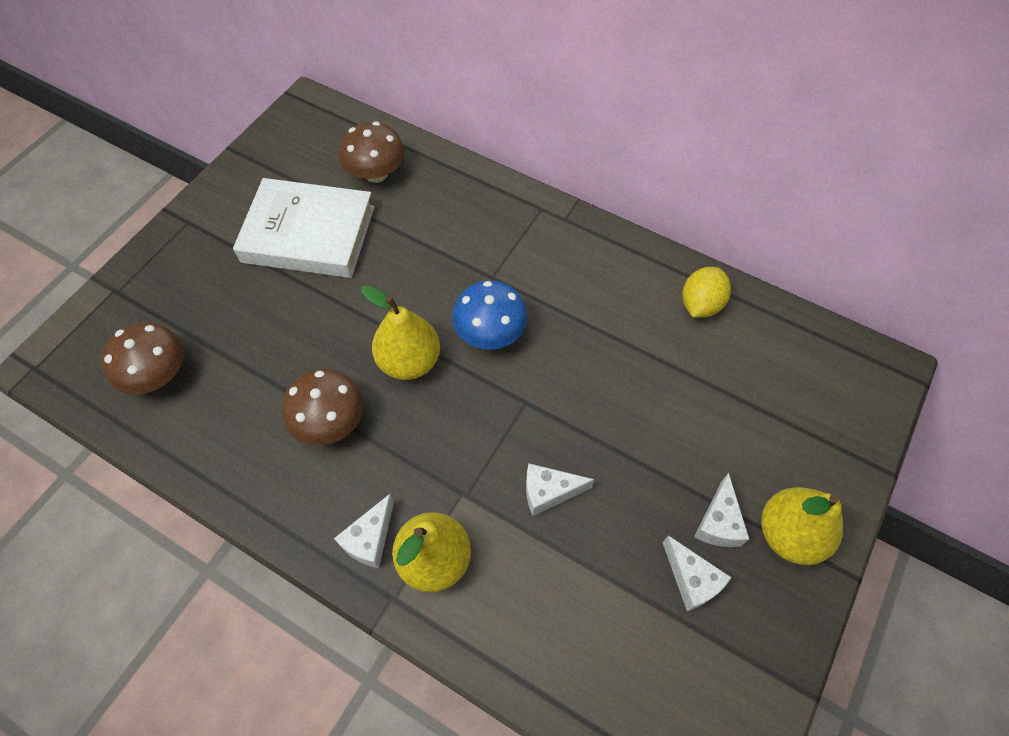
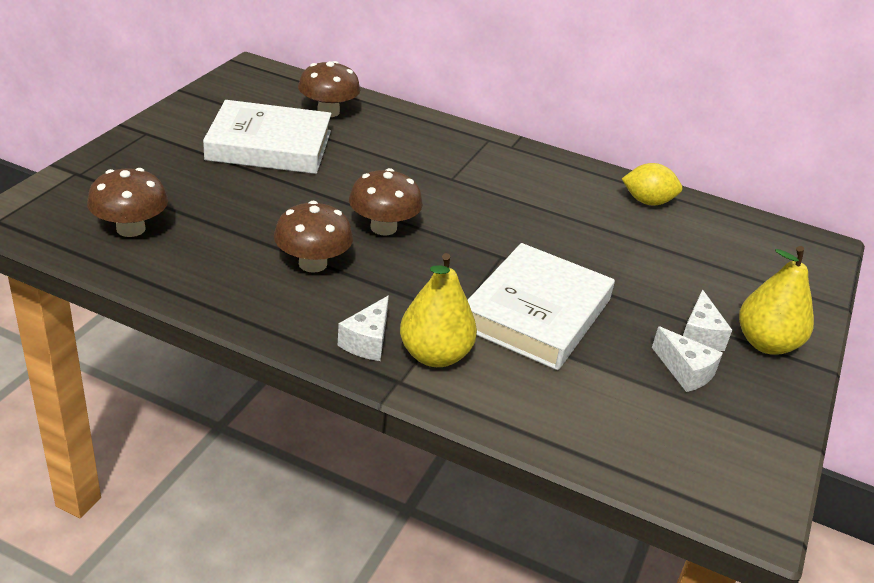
camera: 10 degrees left, 25 degrees down
yellow pear [361,285,440,380] -> brown mushroom [349,168,423,235]
blue mushroom [452,281,528,350] -> none
white cheese [526,463,595,516] -> white book [468,243,615,370]
yellow lemon [682,267,731,318] -> yellow lemon turned 75 degrees clockwise [622,163,682,205]

